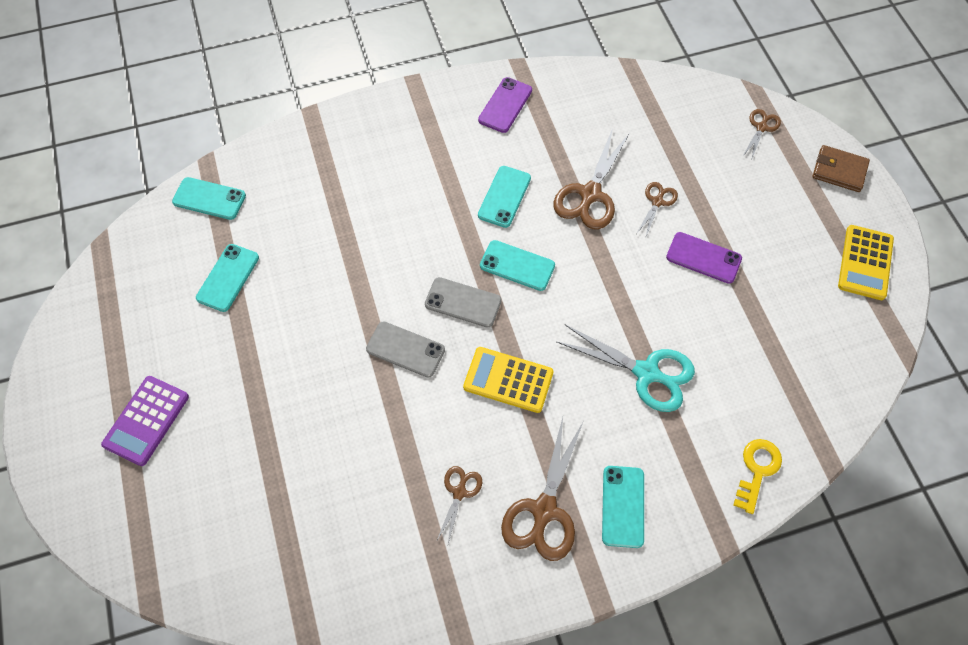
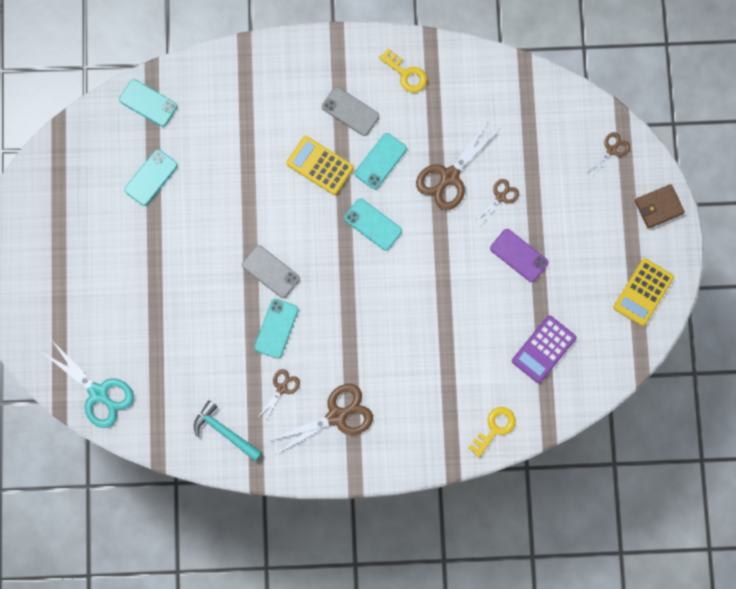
camera: 15 degrees right, 15 degrees up
purple calculator [101,376,189,466] -> purple calculator moved to [512,315,576,383]
grey phone [425,277,502,327] -> grey phone moved to [322,87,379,136]
yellow calculator [463,347,554,413] -> yellow calculator moved to [286,136,354,195]
purple phone [478,77,532,133] -> yellow key [379,48,427,93]
brown scissors [501,417,583,561] -> brown scissors turned 150 degrees counterclockwise [269,384,373,454]
turquoise scissors [556,325,695,412] -> turquoise scissors moved to [42,341,134,428]
turquoise phone [602,466,644,548] -> turquoise phone moved to [254,299,298,359]
brown wallet [812,145,870,192] -> brown wallet turned 60 degrees counterclockwise [635,184,685,229]
none -> turquoise hammer [194,400,262,461]

